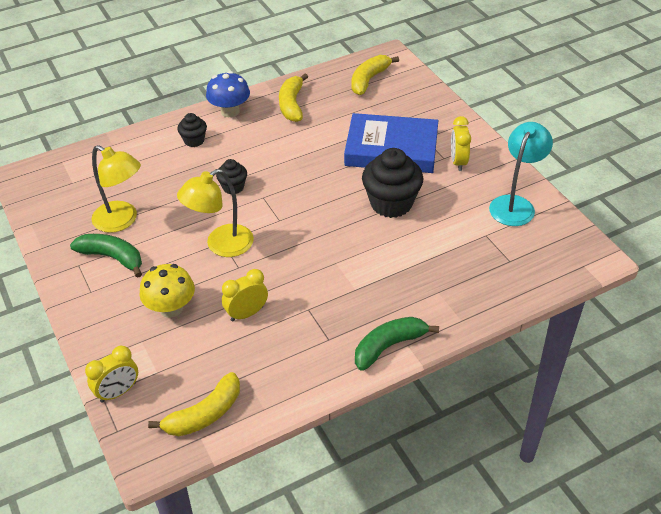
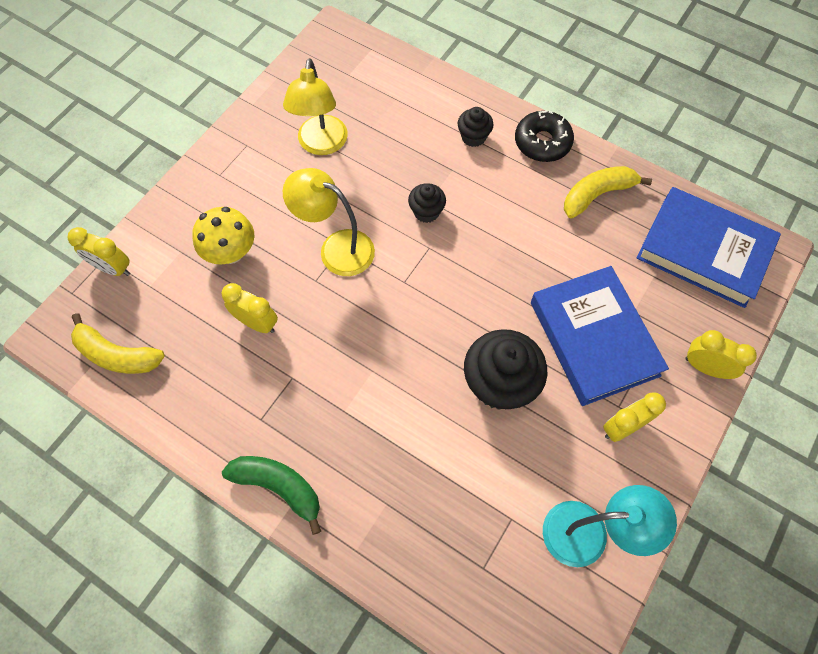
camera: 60 degrees right, 20 degrees up
green banana [70,234,142,278] -> none
blue mushroom [206,71,250,117] -> black donut [515,110,574,162]
yellow banana [351,55,399,95] -> blue book [637,187,781,308]
none -> yellow clock [685,330,757,379]

